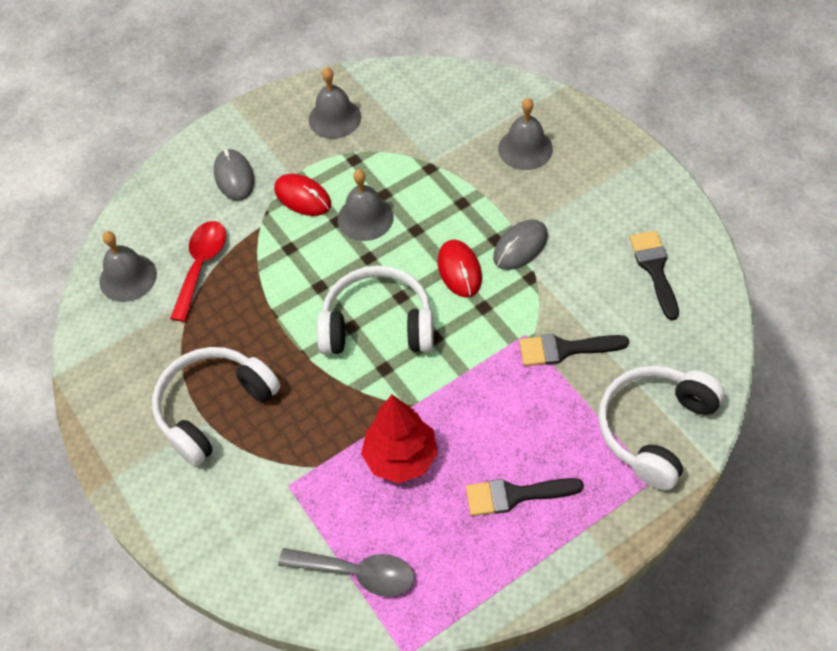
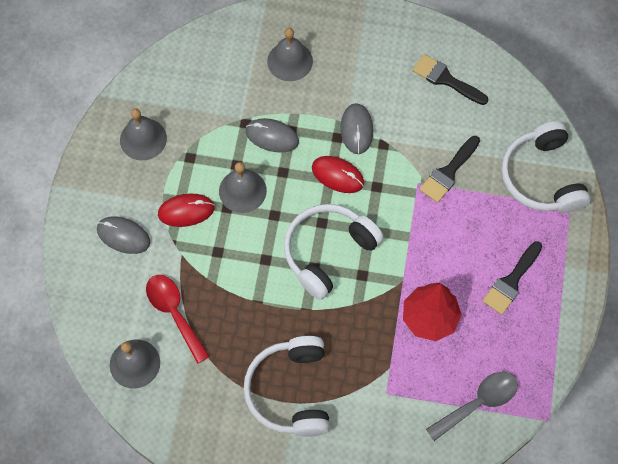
camera: 50 degrees left, 10 degrees up
none -> grey mouse [246,118,299,153]

